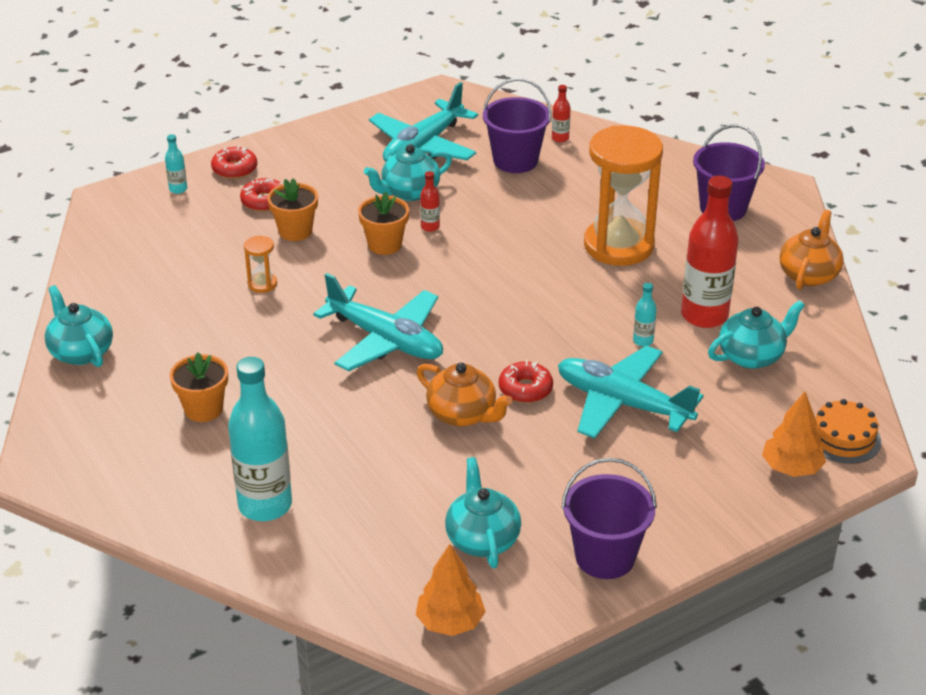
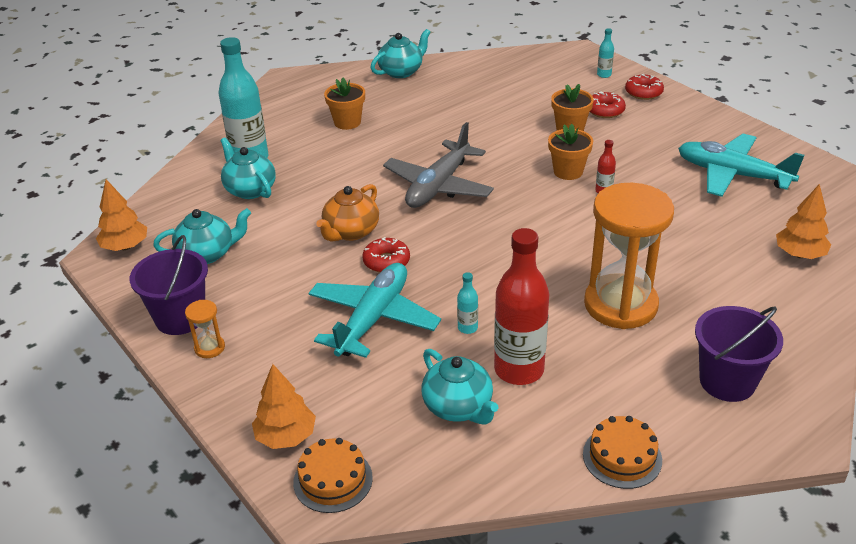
camera: 85 degrees right, 0 degrees up
orange hourglass [244,236,277,293] -> orange hourglass moved to [185,300,225,358]
turquoise plane [313,273,443,371] -> grey plane [383,122,494,208]
turquoise teapot [364,144,452,201] -> turquoise teapot moved to [220,138,276,199]
purple bucket [483,78,552,173] -> none
red bottle [552,85,571,143] -> orange tree [776,184,831,259]
orange teapot [779,210,844,290] -> orange cake [583,416,662,489]

